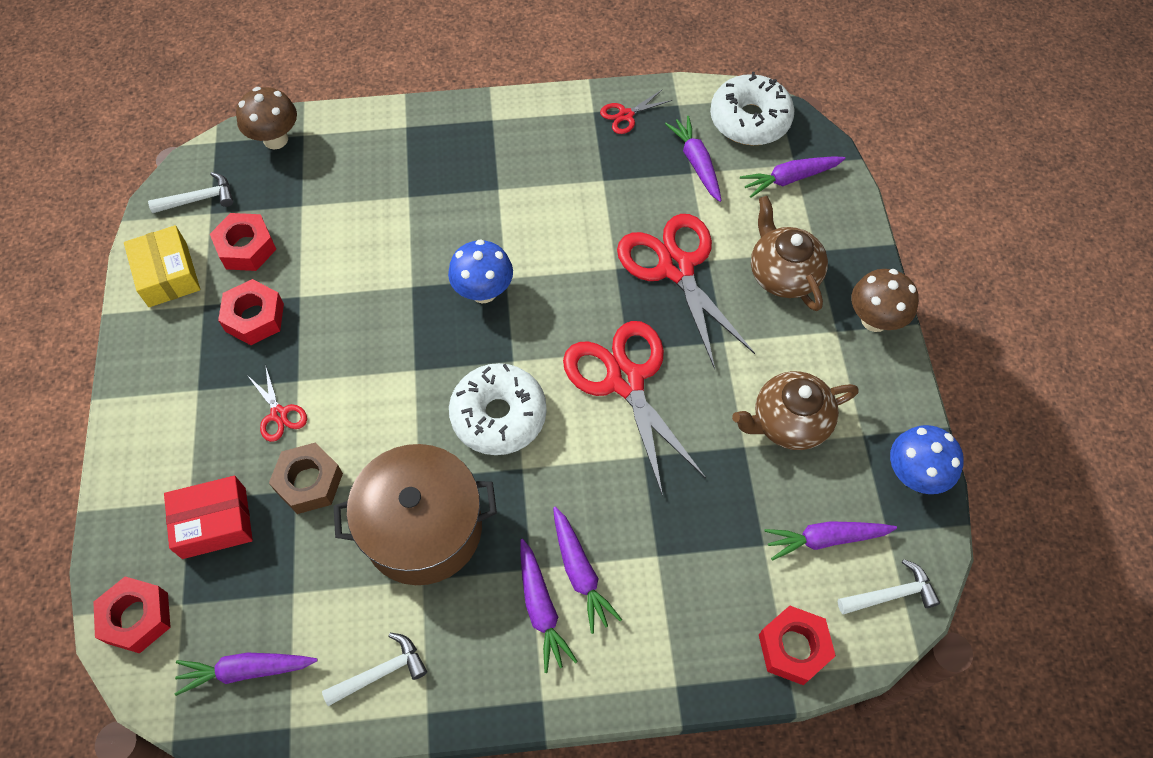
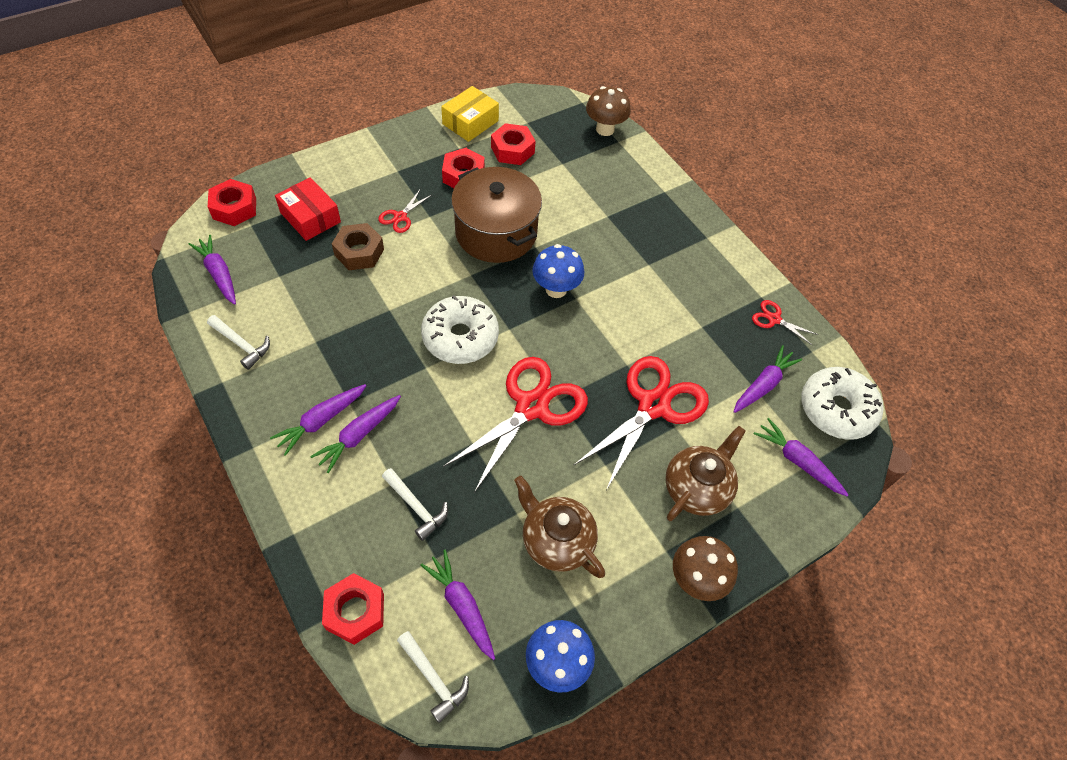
camera: 60 degrees right, 5 degrees down
white hammer [148,172,234,213] -> white hammer moved to [382,468,448,541]
brown pot [334,444,497,585] -> brown pot moved to [451,167,542,263]

